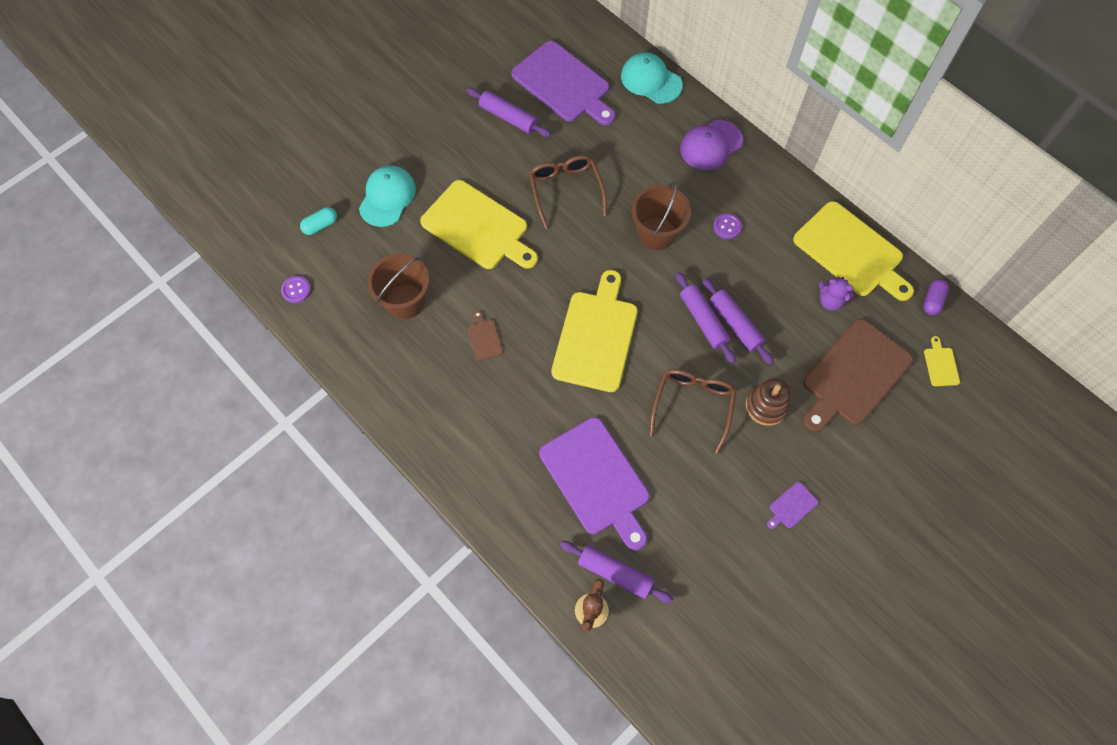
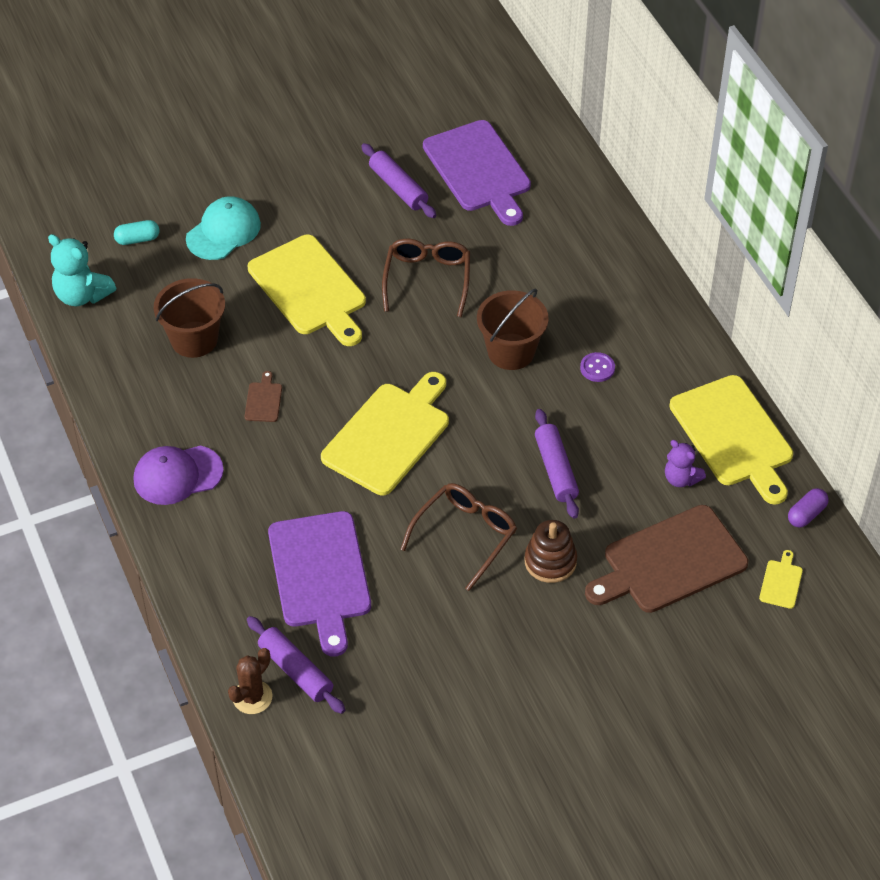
camera: 20 degrees right, 15 degrees down
purple button [281,276,311,303] -> turquoise teddy bear [48,234,116,306]
turquoise cap [621,52,683,104] -> none
purple rolling pin [675,272,736,363] -> none
purple cap [680,120,743,170] -> purple cap moved to [134,446,224,505]
purple cutting board [767,482,819,529] -> none

